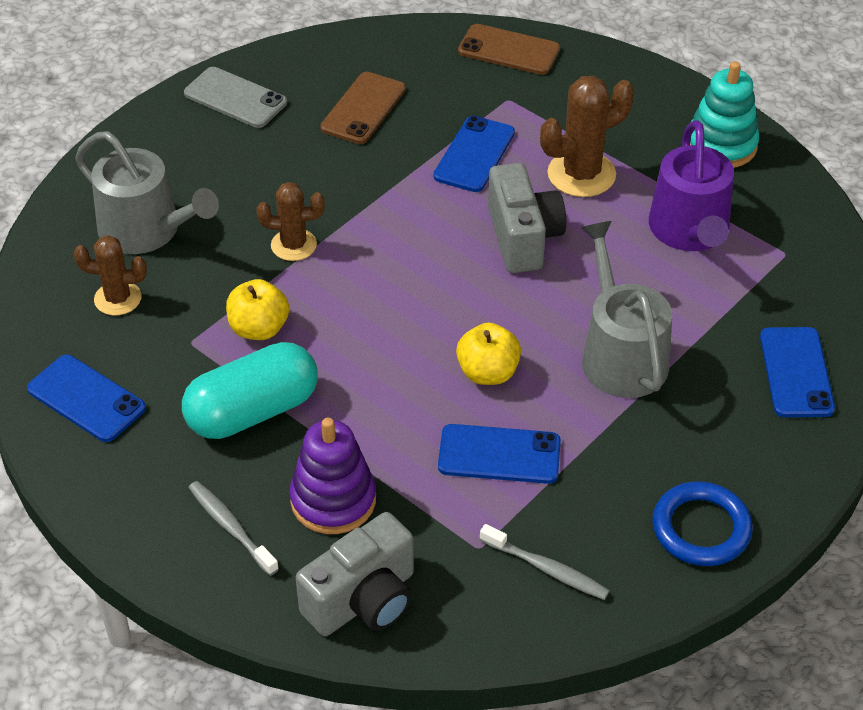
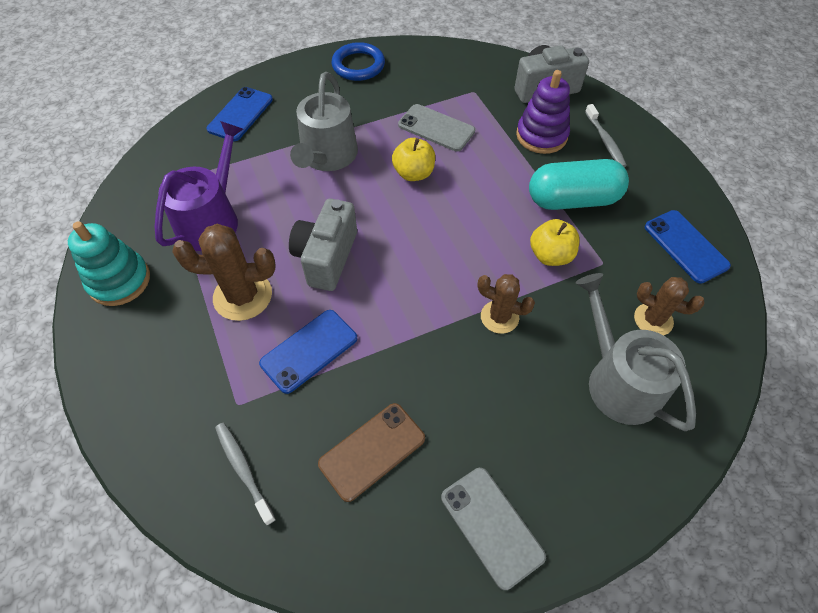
camera: 155 degrees left, 10 degrees up
blue phone [438,424,561,484] -> grey phone [398,104,475,152]
brown phone [458,24,560,75] -> none
grey toothbrush [480,524,610,600] -> grey toothbrush moved to [215,423,276,526]

